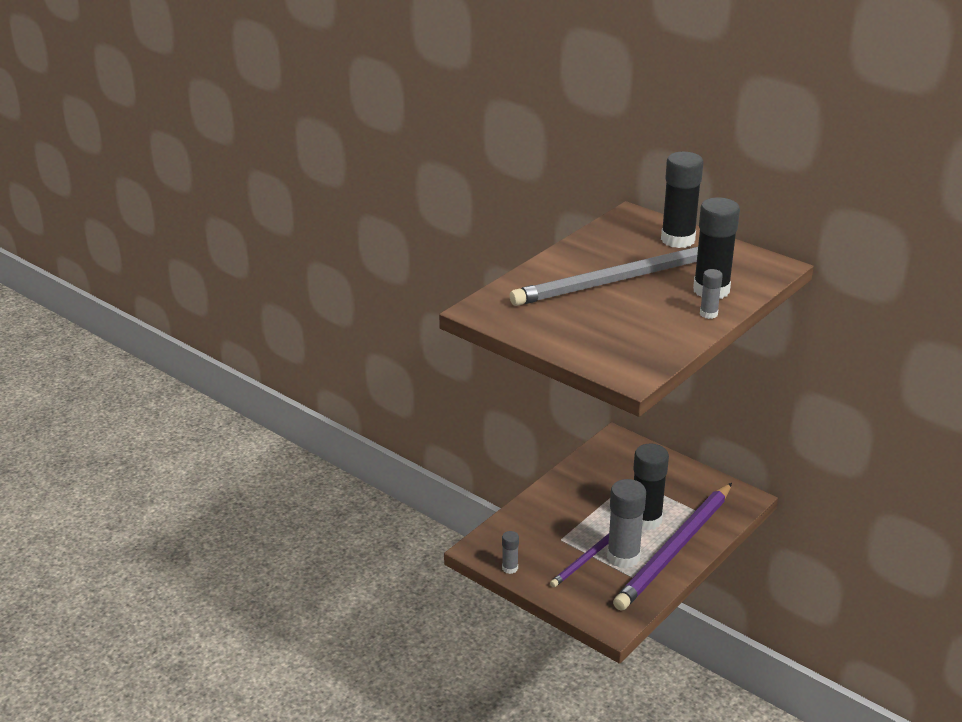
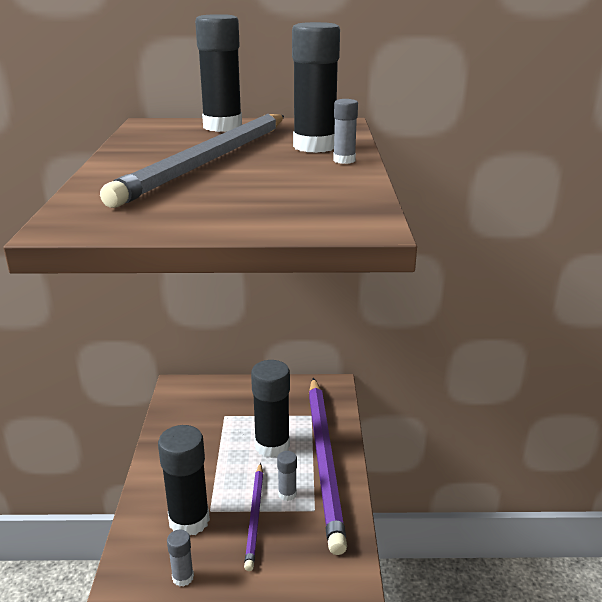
camera: 40 degrees left, 5 degrees down
grey glue stick [607,479,646,568] -> grey glue stick [277,451,297,501], size x0.48
none -> black glue stick [158,425,210,535]

